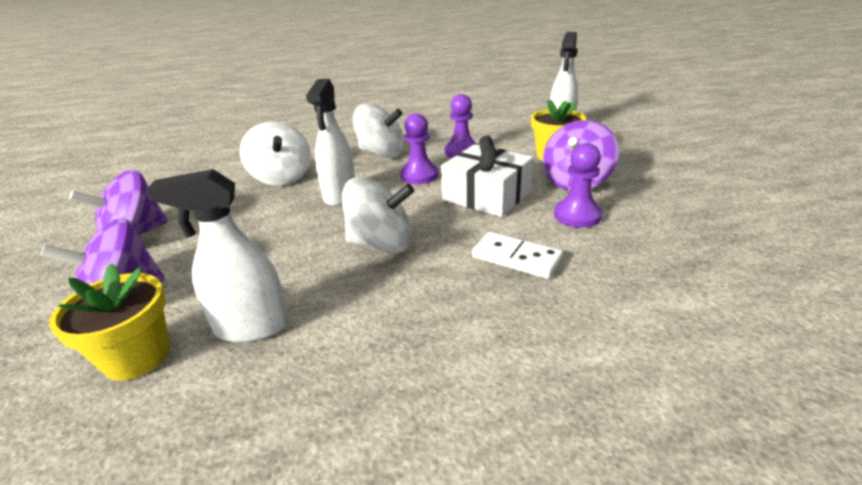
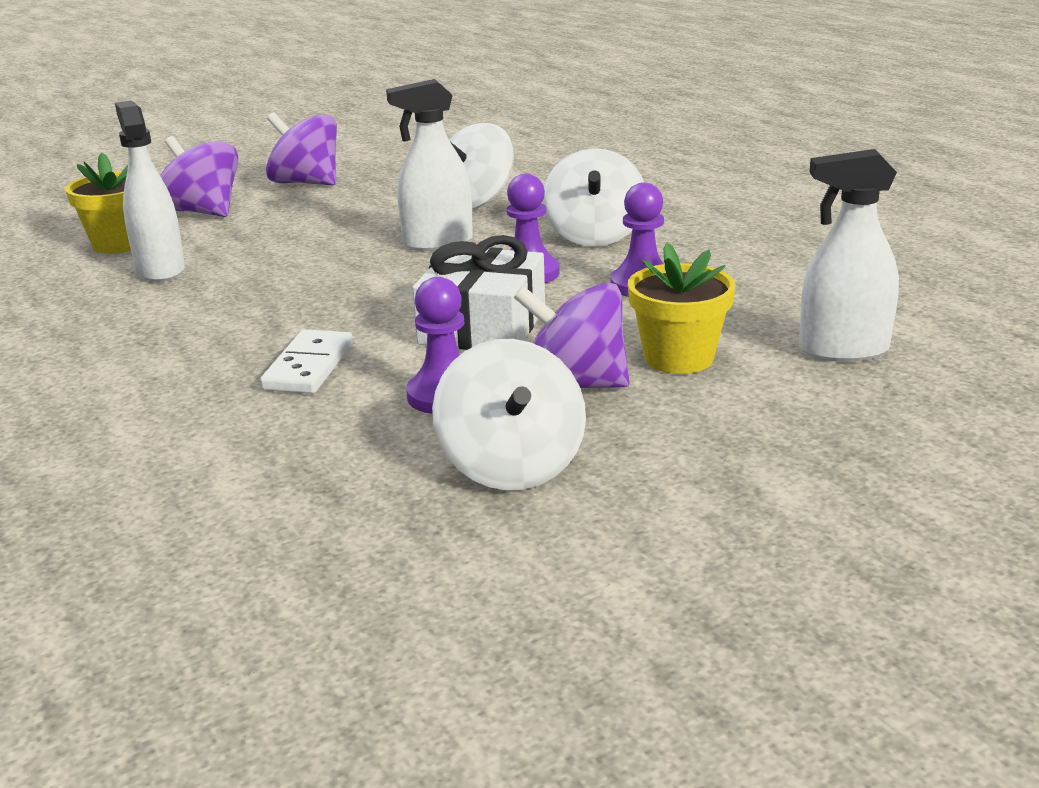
camera: 70 degrees right, 5 degrees down
white spinning top [342,177,414,254] -> white spinning top moved to [432,339,586,490]

